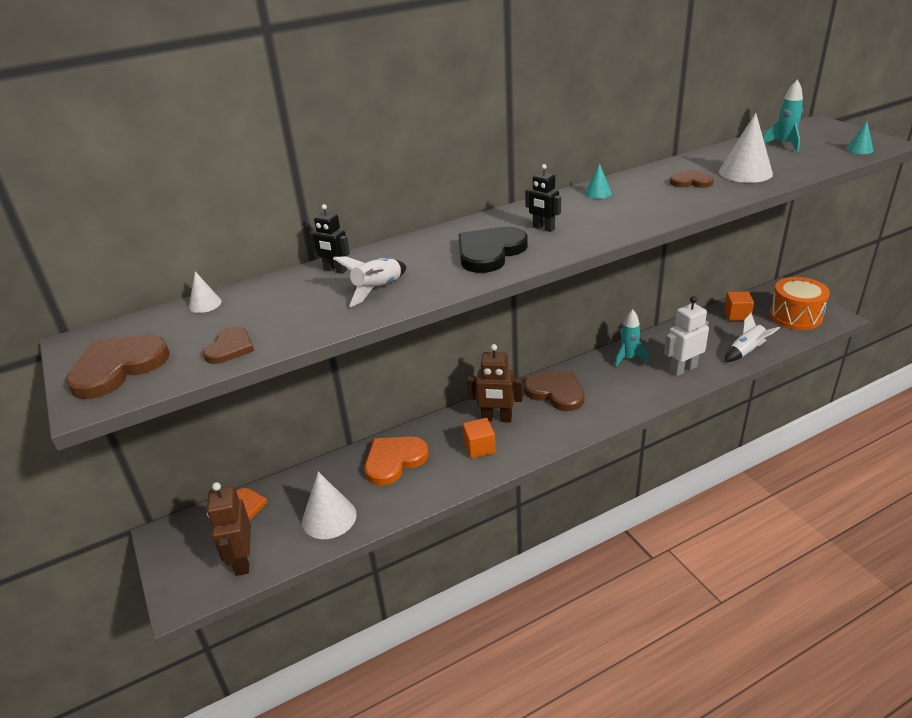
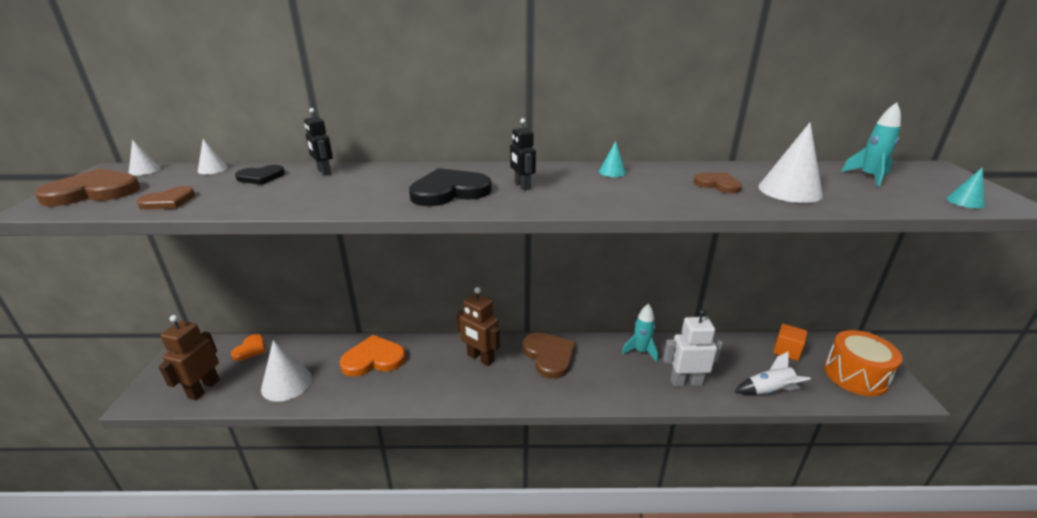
camera: 25 degrees right, 5 degrees down
white rocket [333,256,406,307] -> none
orange cube [462,418,496,459] -> none
none -> white cone [129,139,161,175]
none -> black heart [235,165,285,185]

